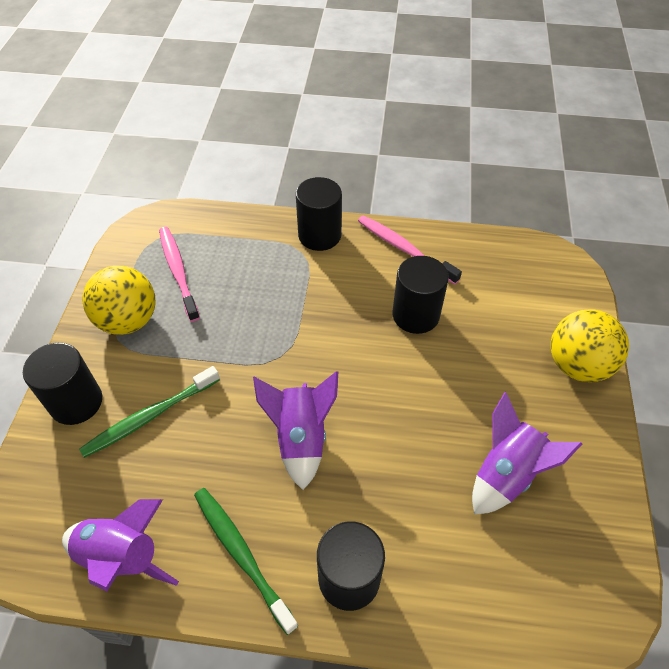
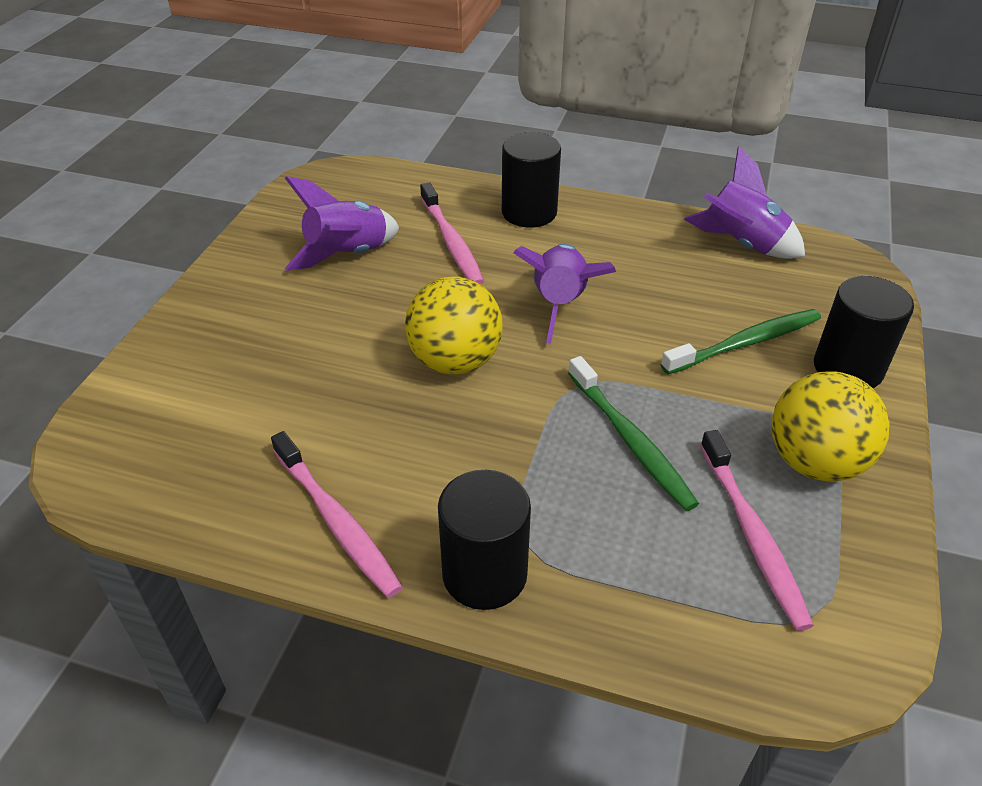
camera: 170 degrees left, 10 degrees down
green toothbrush [194,488,298,635] -> green toothbrush moved to [568,356,699,511]
black cylinder [392,256,449,334] -> none
yellow ball [551,309,629,382] -> yellow ball moved to [405,276,503,375]
none -> pink toothbrush [420,182,484,285]

